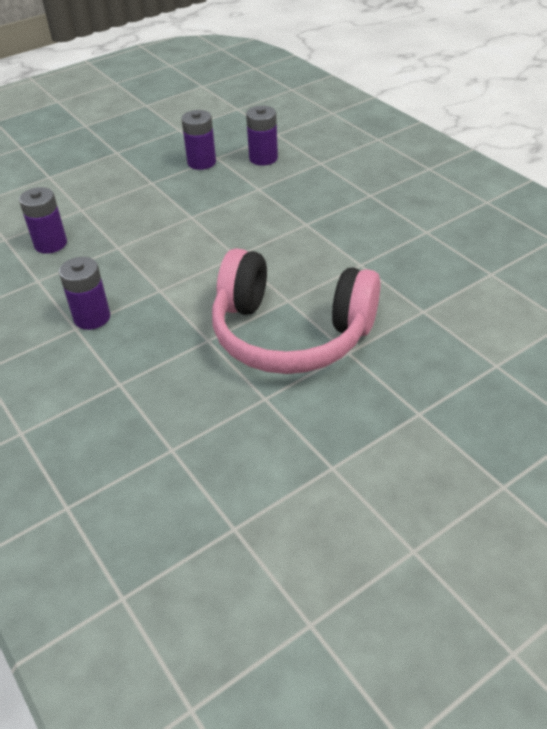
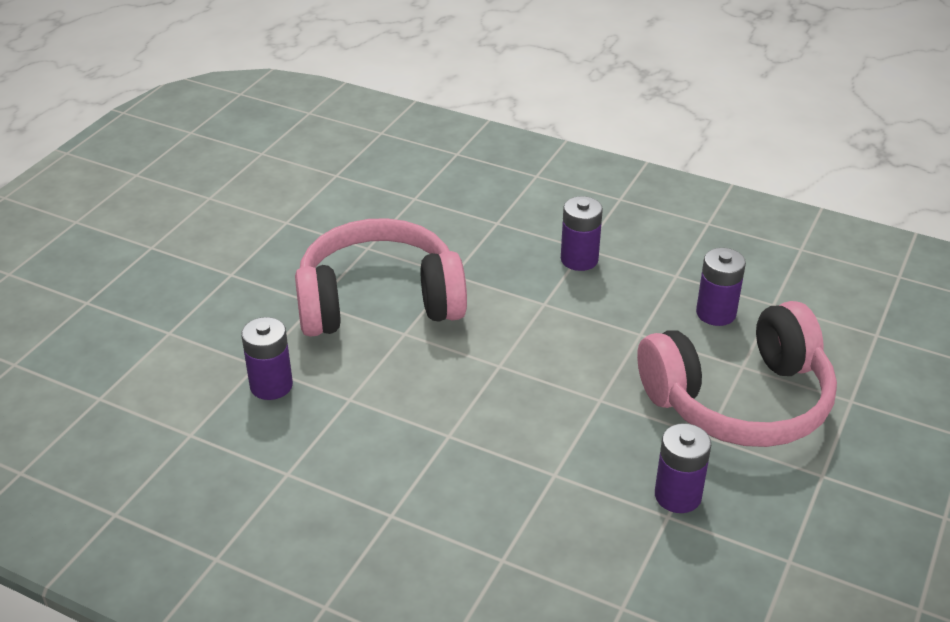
camera: 150 degrees right, 5 degrees down
purple battery [246,106,278,166] -> purple battery moved to [241,317,293,400]
none -> pink headphones [637,301,837,447]

